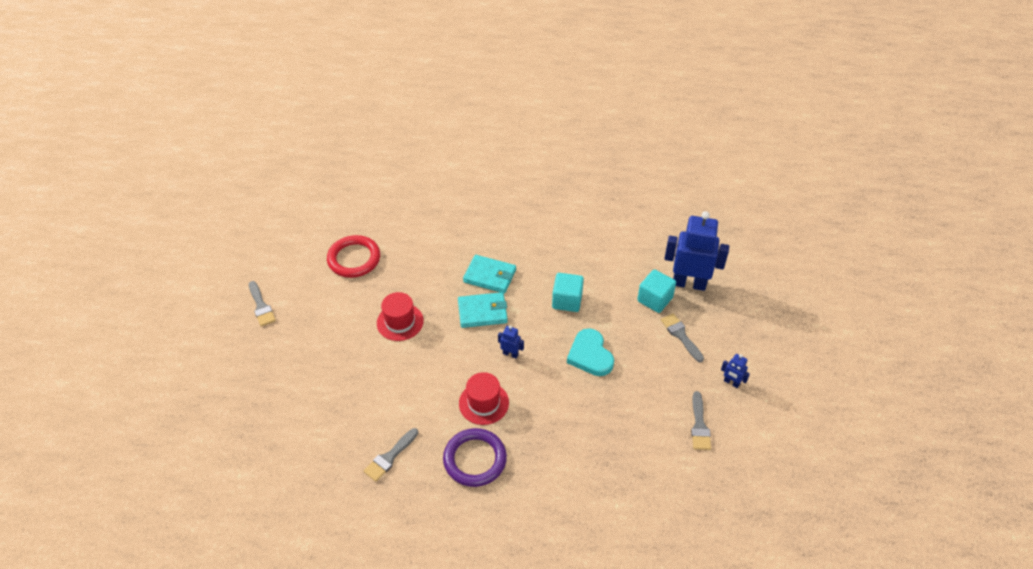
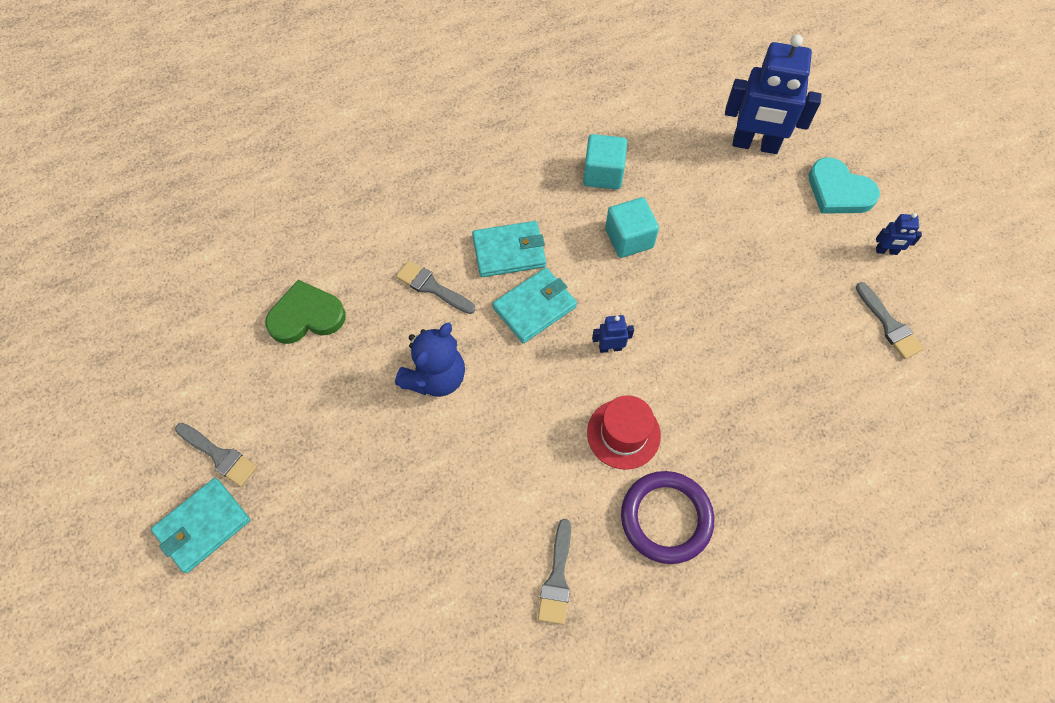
camera: 30 degrees left, 15 degrees up
red ring [327,235,380,278] -> green heart [265,280,346,344]
red hat [377,292,424,341] -> blue teddy bear [395,322,465,397]
turquoise heart [567,328,614,376] -> turquoise heart moved to [809,157,880,214]
turquoise cube [637,269,676,313] -> turquoise cube moved to [583,134,627,190]
grey brush [661,313,704,362] -> grey brush moved to [396,260,476,314]
blue robot [665,211,729,291] -> blue robot turned 150 degrees counterclockwise [725,34,822,154]
none -> turquoise wallet [151,478,250,573]

